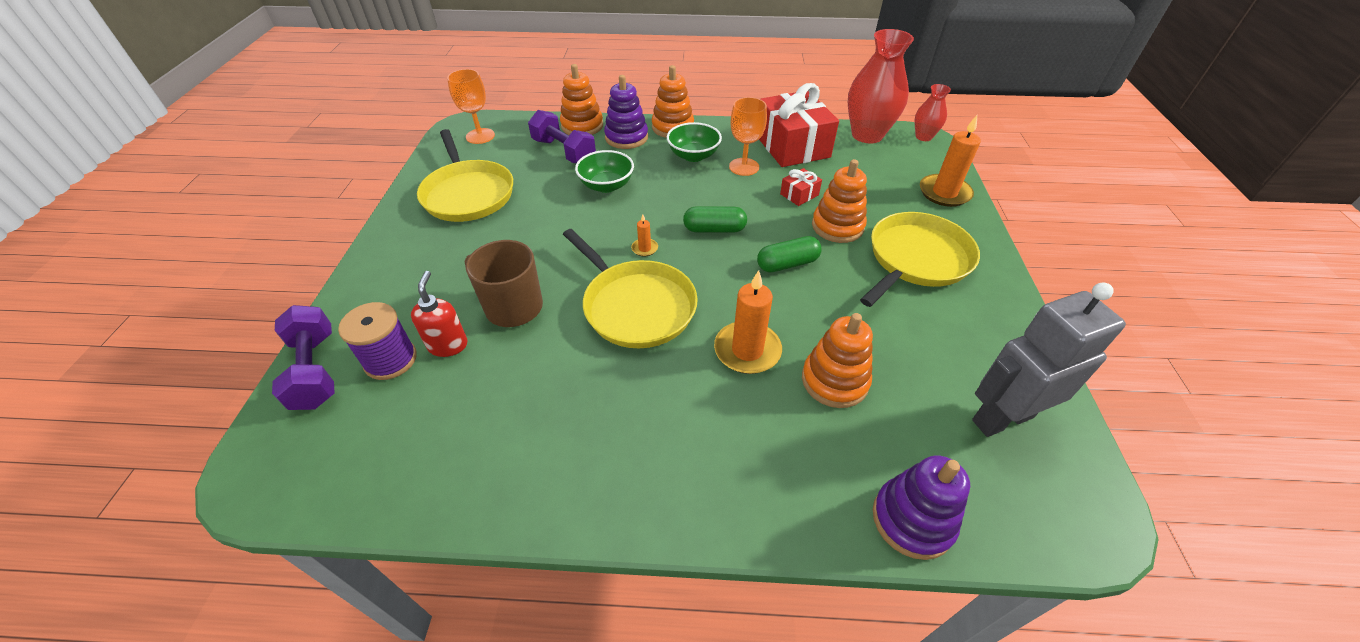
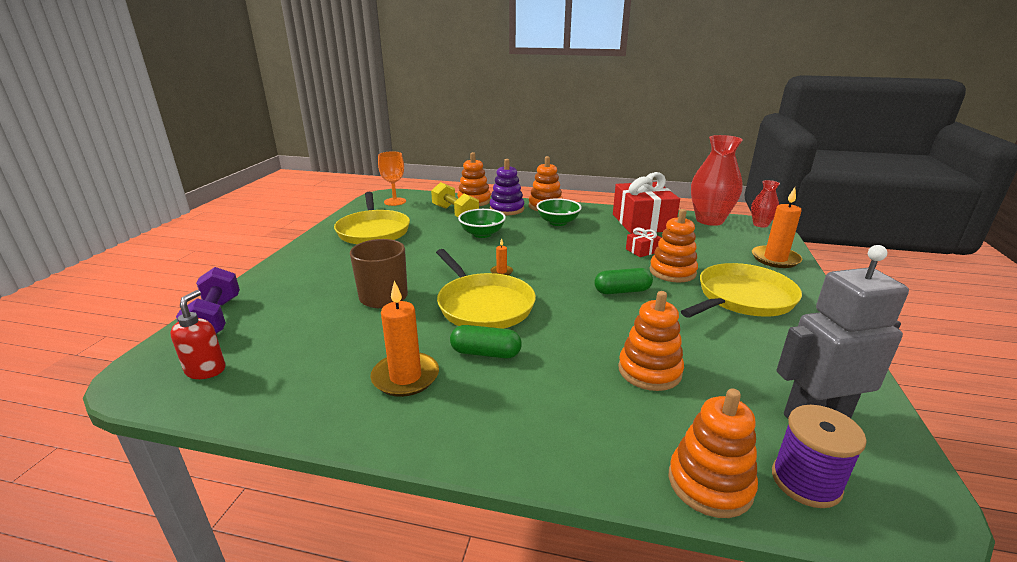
camera: 10 degrees right, 20 degrees down
purple spool [338,302,417,380] -> purple spool moved to [772,405,867,508]
red soap dispenser [411,271,467,357] -> red soap dispenser moved to [170,290,226,379]
purple dumbbell [528,110,596,163] -> yellow dumbbell [431,182,479,217]
green capsule [683,206,747,233] -> green capsule moved to [450,325,522,359]
orange candle [714,270,782,374] -> orange candle moved to [370,281,439,397]
orange goblet [729,97,767,176] -> none
purple stacking toy [873,456,970,560] -> orange stacking toy [669,388,758,518]

